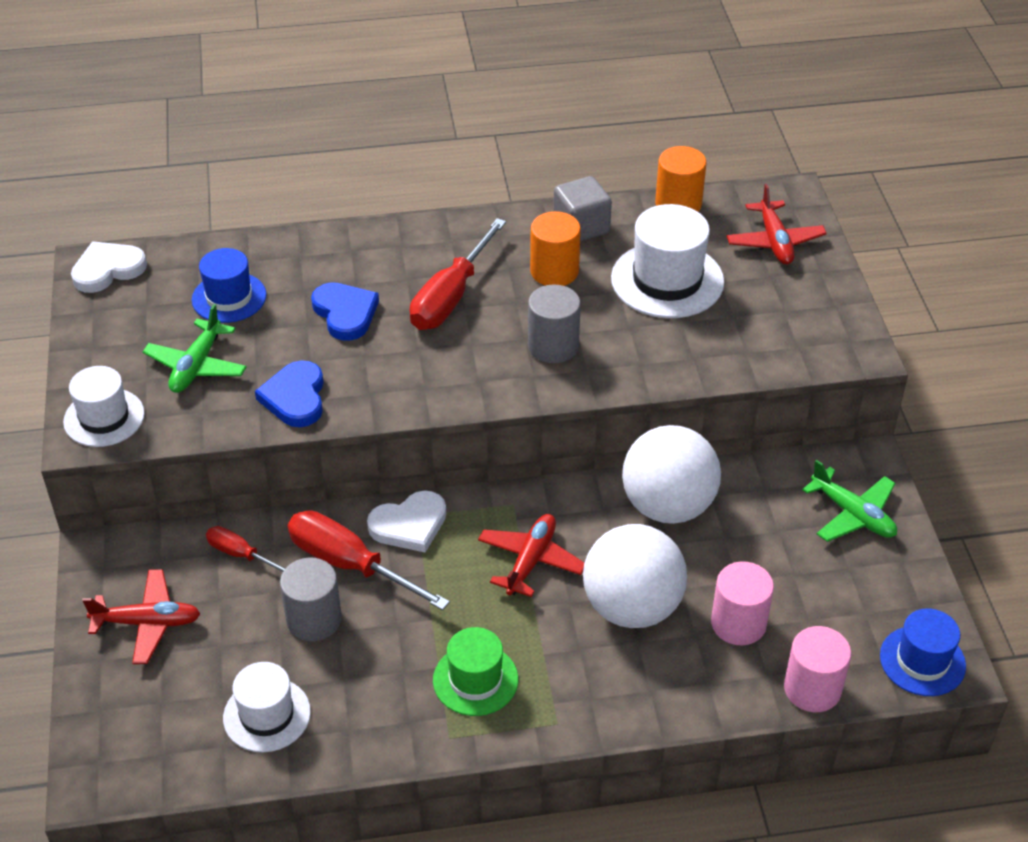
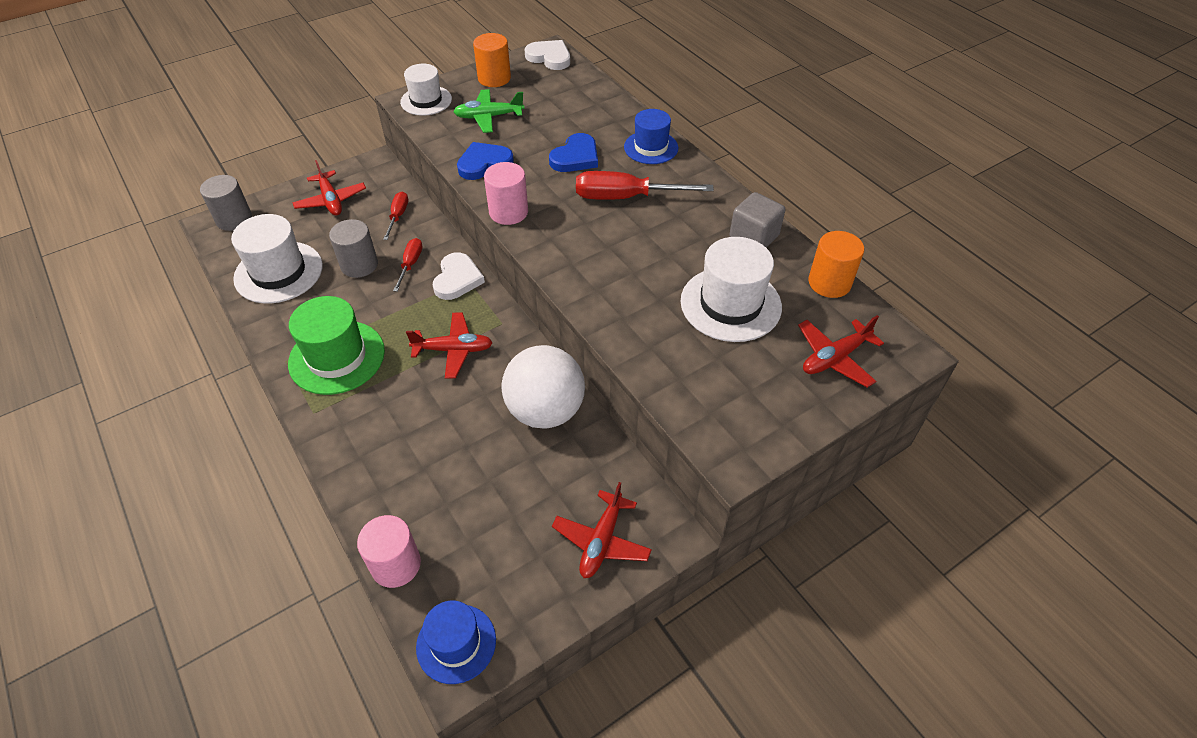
camera: 65 degrees right, 5 degrees up
blue hat [192,248,267,323] -> blue hat moved to [624,109,678,164]
white hat [223,662,311,752] -> white hat [231,214,323,304], size x1.54
red screwdriver [288,510,450,610] -> red screwdriver [393,238,423,292], size x0.55
white heart [367,490,446,552] -> white heart turned 120 degrees counterclockwise [433,252,485,300]
green hat [433,627,518,716] -> green hat [288,296,385,395], size x1.54
grey cylinder [528,284,581,363] -> grey cylinder moved to [200,175,252,231]
orange cylinder [530,211,581,286] -> orange cylinder moved to [473,33,511,87]
white ball [583,524,687,628] -> none
pink cylinder [711,561,774,645] -> pink cylinder moved to [484,162,528,225]
green plane [802,460,897,542] -> red plane [552,482,652,578]

